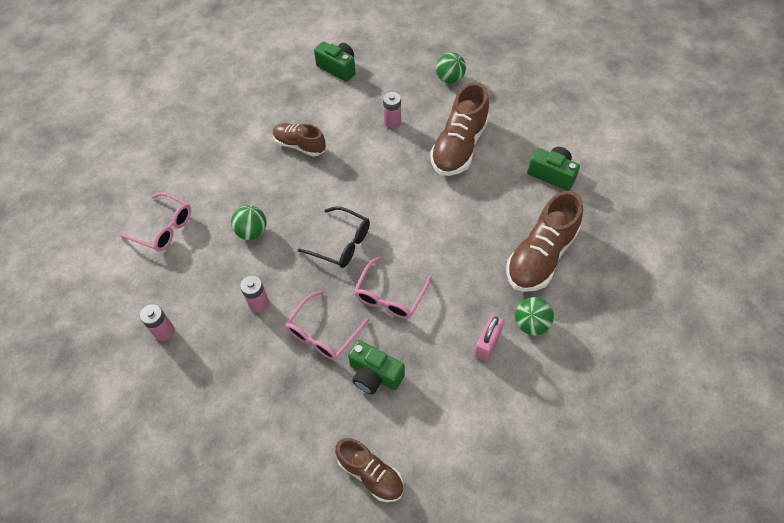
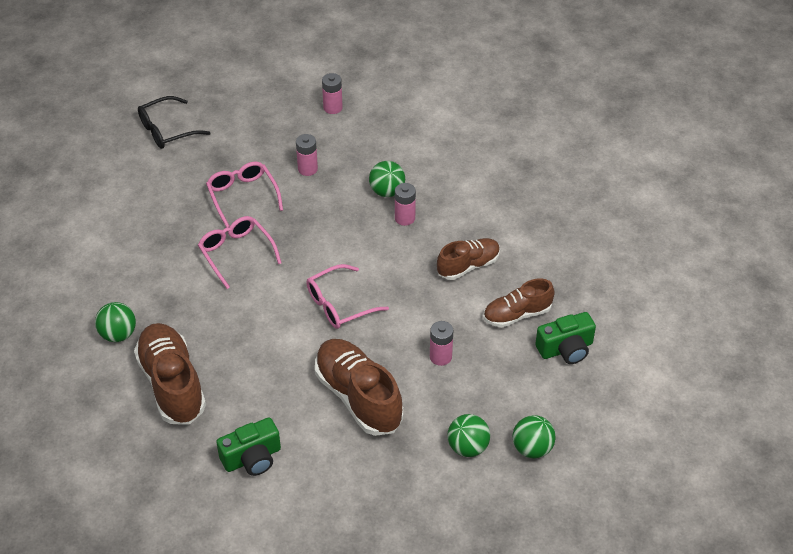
camera: 120 degrees right, 10 degrees down
pink glasses [119,192,191,252] -> pink glasses moved to [306,264,389,329]
black glasses [298,206,370,268] -> black glasses moved to [138,96,211,149]
brown shoe [335,438,403,502] -> brown shoe moved to [483,278,555,327]
green camera [348,340,405,394] -> none
pink padlock [474,315,504,361] -> none
none -> pink battery [395,183,416,226]
none -> green ball [512,415,556,458]

